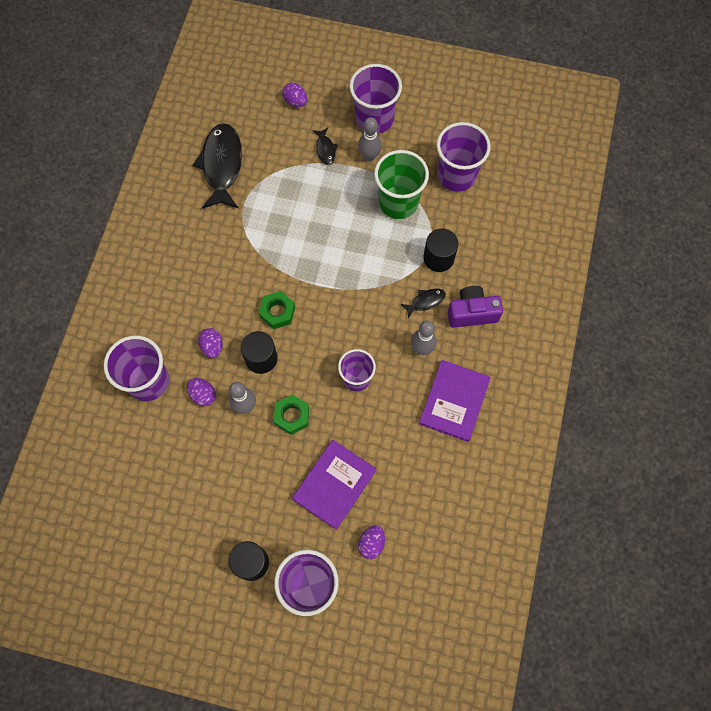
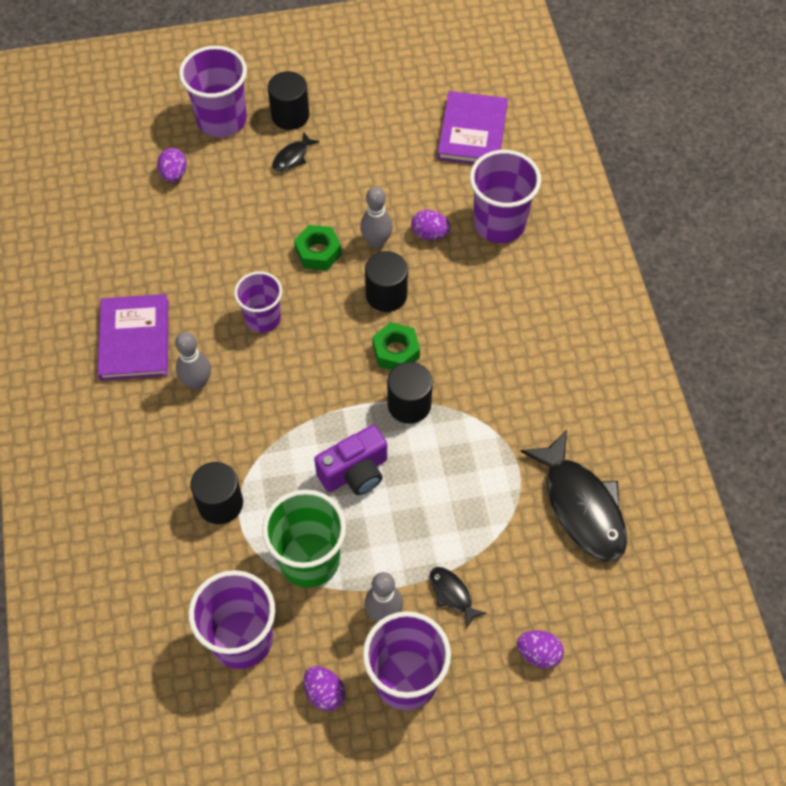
camera: 155 degrees right, 10 degrees down
purple egg [198,328,223,358] -> purple egg moved to [304,666,345,711]
purple book [292,440,376,530] -> purple book moved to [437,91,508,164]
black fish [401,289,446,319] -> black fish moved to [272,132,319,172]
purple camera [448,286,503,328] -> purple camera moved to [314,425,387,495]
none -> black cylinder [387,362,433,424]

